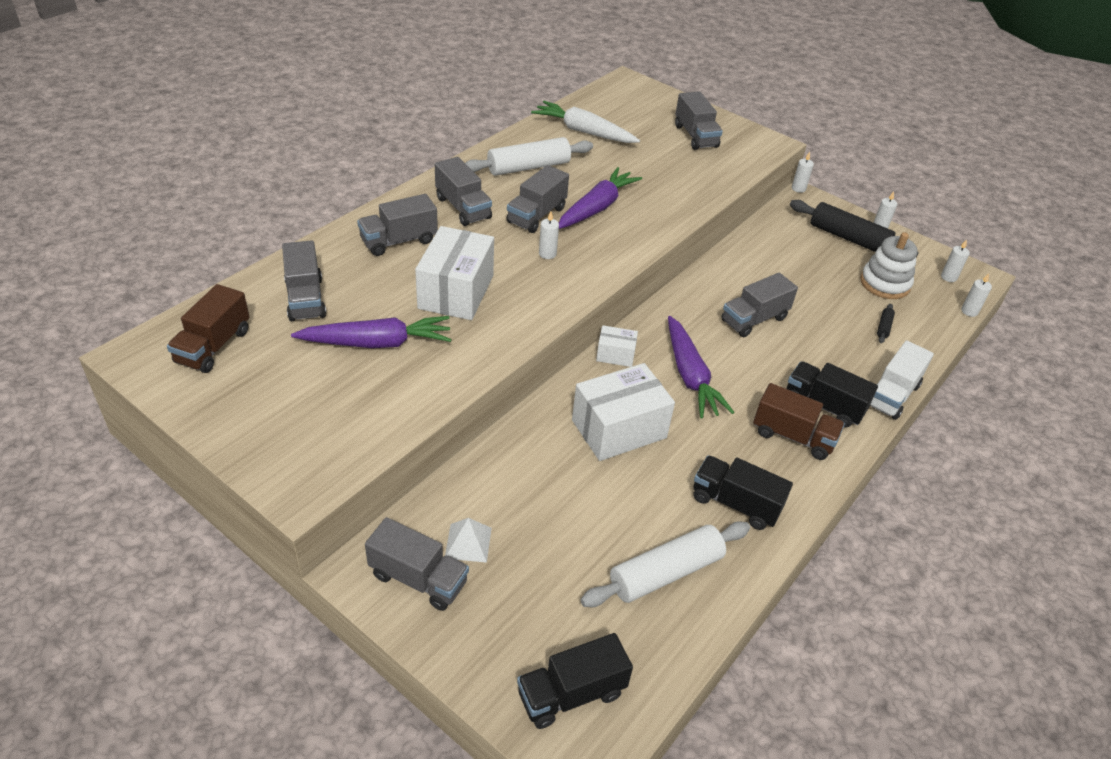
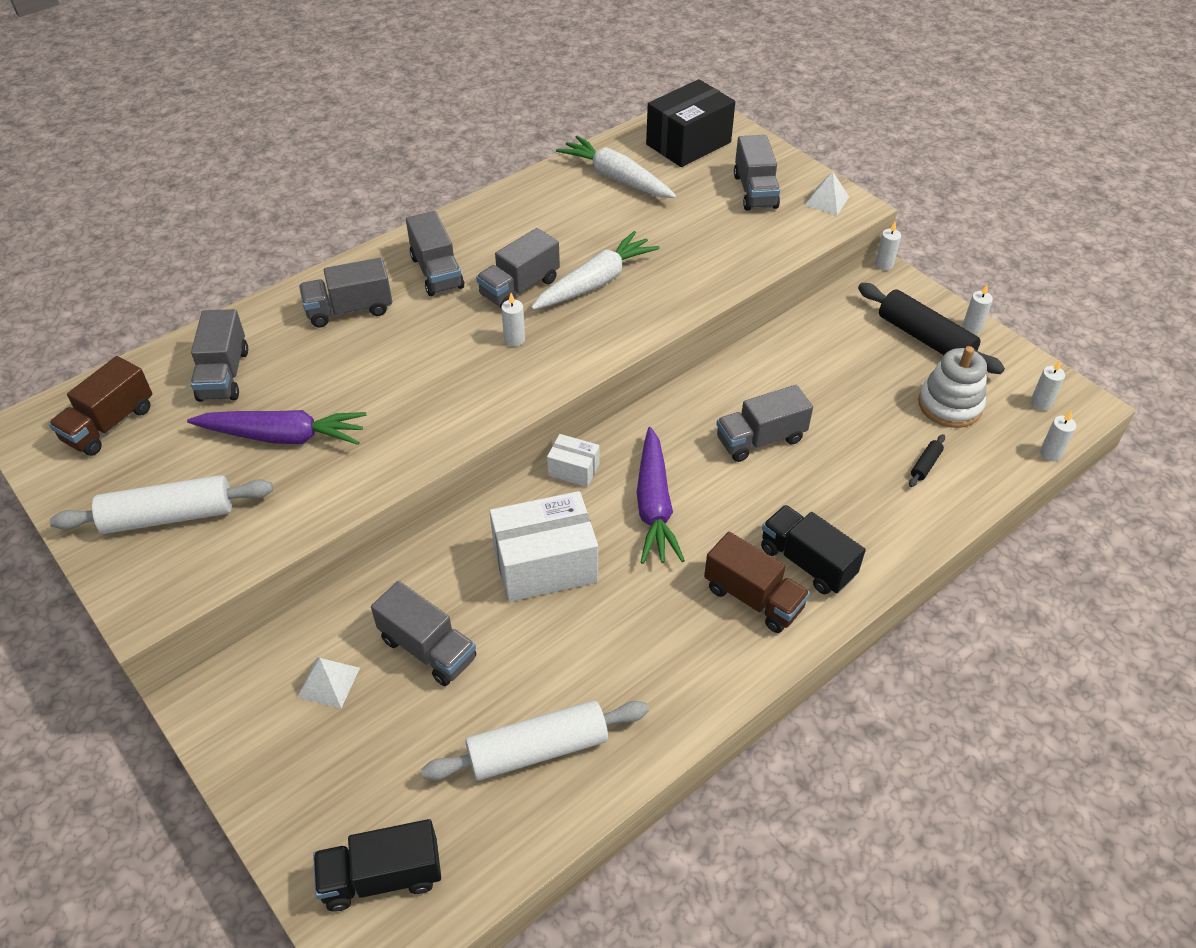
camera: 15 degrees right, 5 degrees up
grey truck [365,517,469,611] -> grey truck moved to [371,581,476,686]
white box [415,226,494,320] -> none
white rolling pin [465,137,593,176] -> white rolling pin moved to [50,475,273,534]
purple carrot [559,167,642,229] -> white carrot [531,231,660,310]
black truck [693,455,793,530] -> none
white truck [870,340,934,420] -> none
none -> black box [646,79,735,167]
none -> white pyramid [805,171,849,215]

